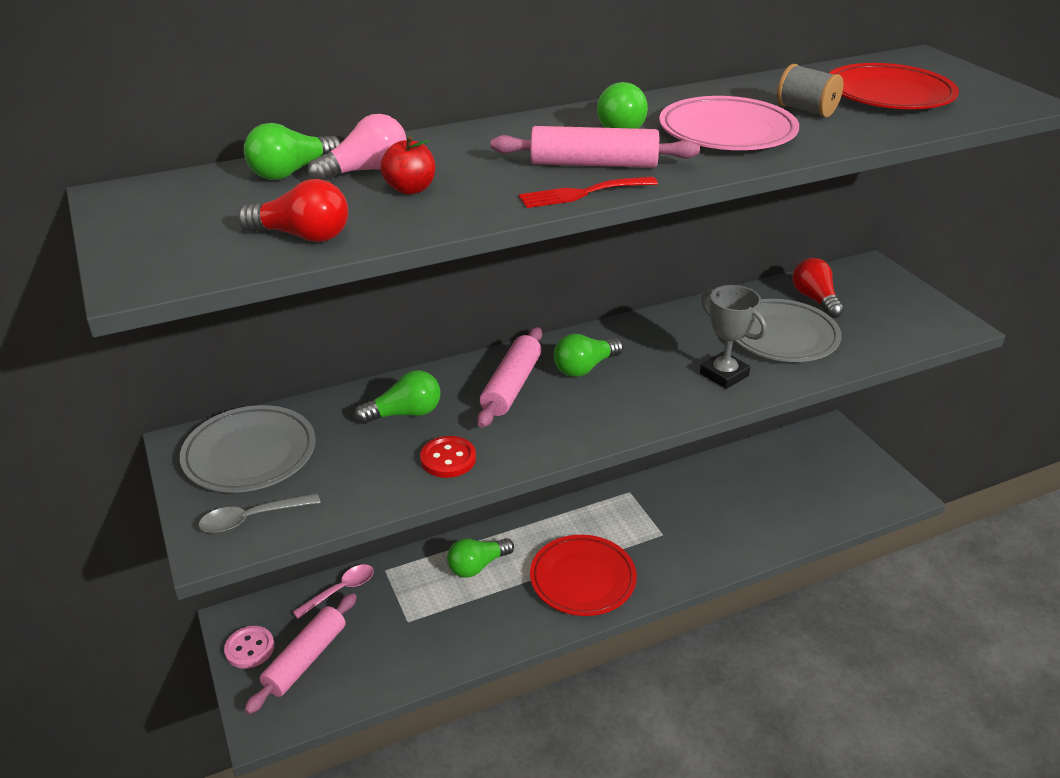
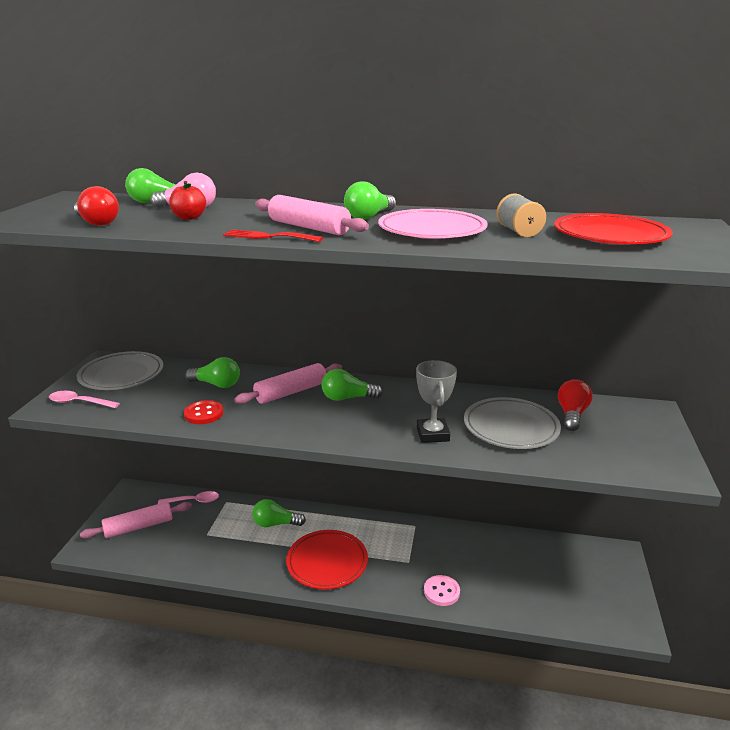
camera: 35 degrees right, 10 degrees down
grey spoon [199,493,321,533] -> pink spoon [49,391,120,408]
pink button [224,626,274,669] -> pink button moved to [424,575,460,606]

